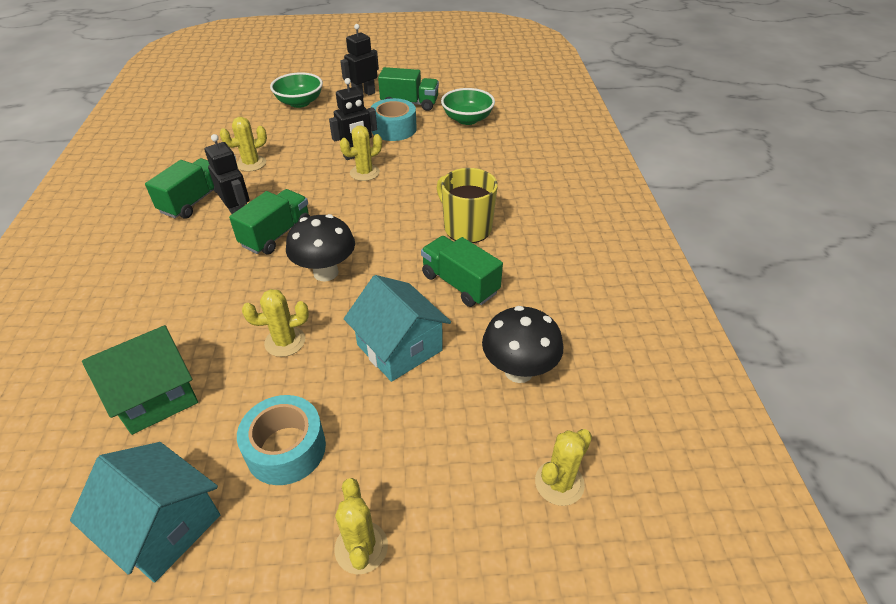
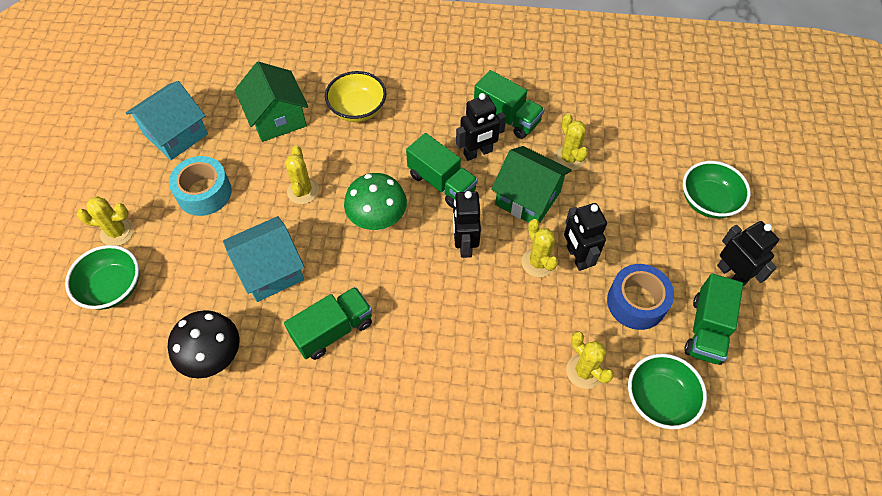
camera: 100 degrees right, 15 degrees up
black mushroom [286,214,355,282] -> green mushroom [344,173,407,231]
turquoise tape [370,98,417,141] -> blue tape [607,264,674,330]
yellow mug [437,168,498,243] -> none
yellow cactus [535,429,592,506] -> yellow cactus moved to [566,331,614,389]
none -> green bowl [65,245,139,310]
none -> yellow bowl [325,71,386,122]
none -> black robot [453,191,481,258]
none -> green house [491,146,572,223]

